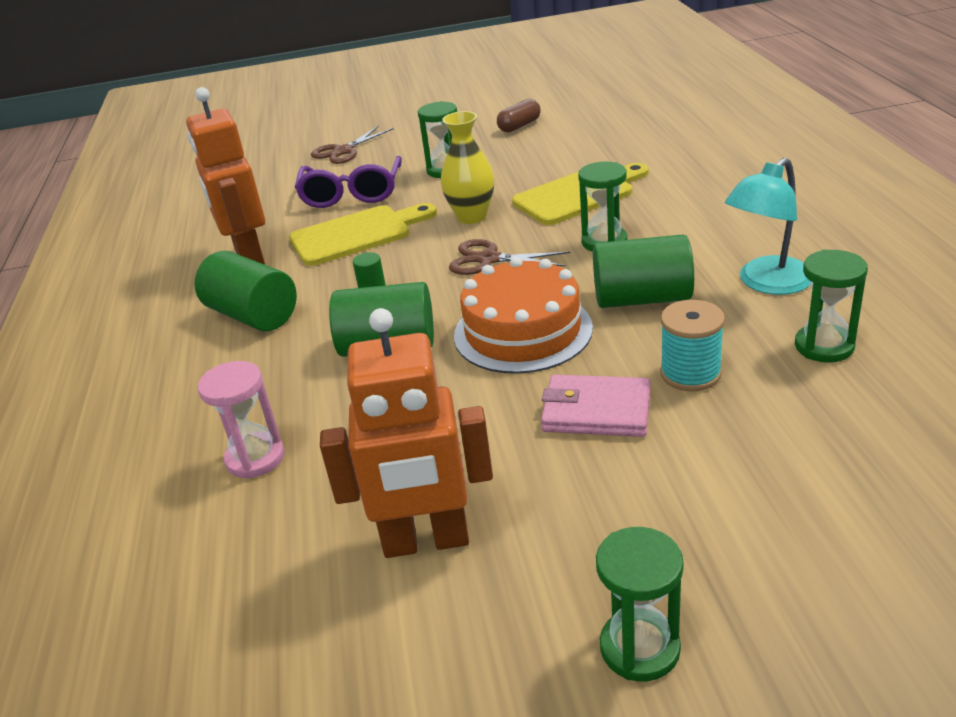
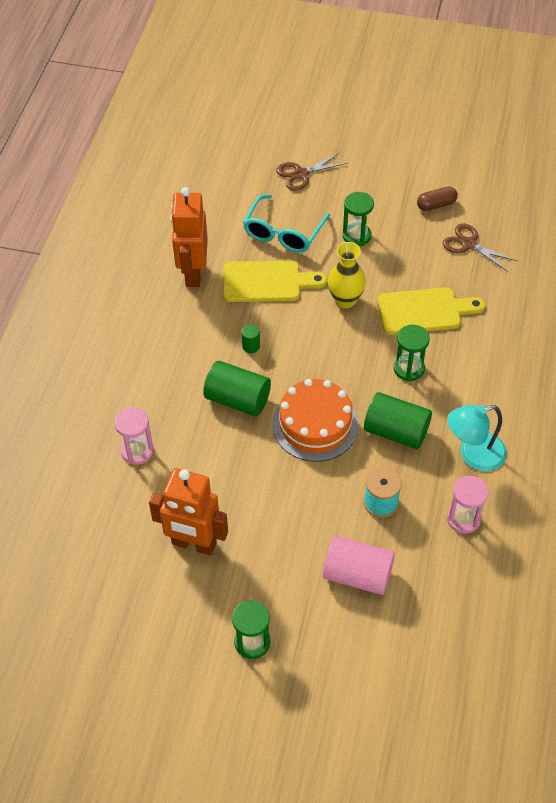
camera: 20 degrees right, 20 degrees up
green cylinder [194,251,297,331] -> none
purple glasses [295,156,402,208] -> turquoise glasses [243,195,330,253]
brown scissors [449,239,571,275] -> brown scissors moved to [443,224,518,272]
pink wallet [541,375,651,437] -> none
green hourglass [795,249,868,363] -> pink hourglass [447,476,489,534]
none -> pink cylinder [323,536,395,595]

